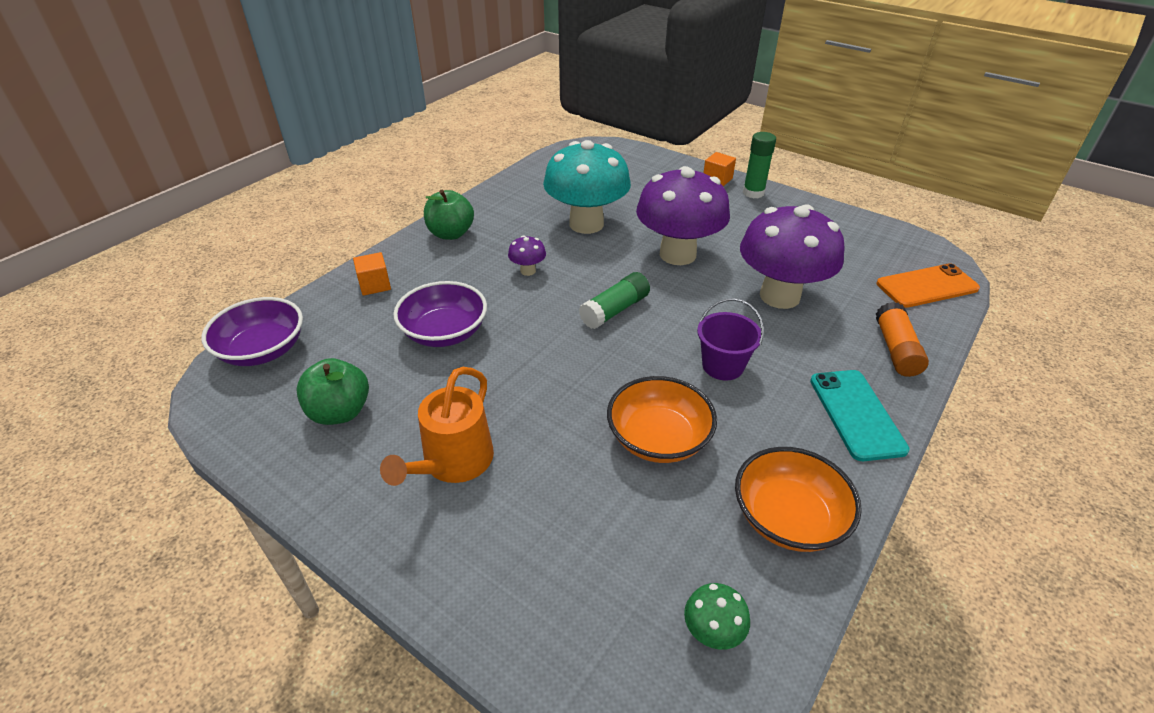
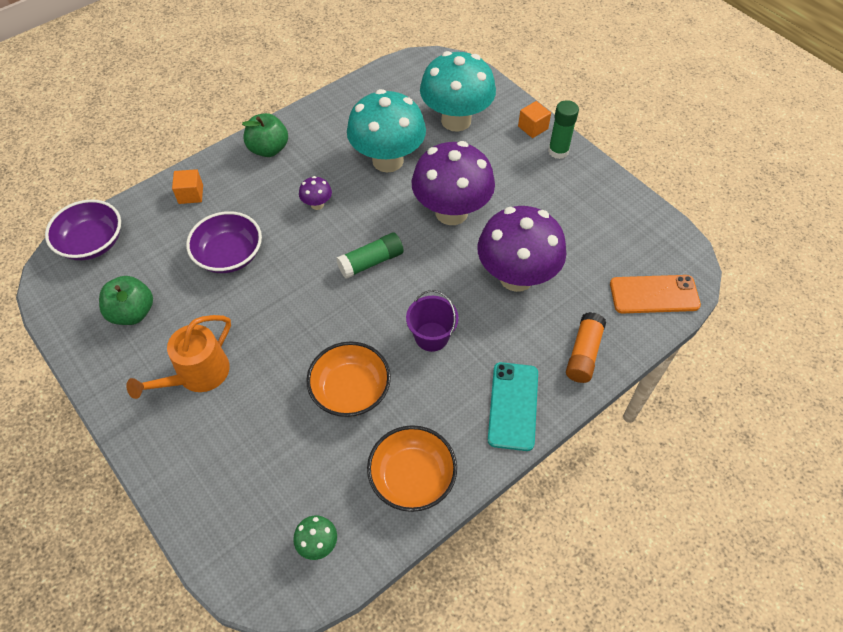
camera: 15 degrees right, 15 degrees up
none -> turquoise mushroom [420,51,496,132]

